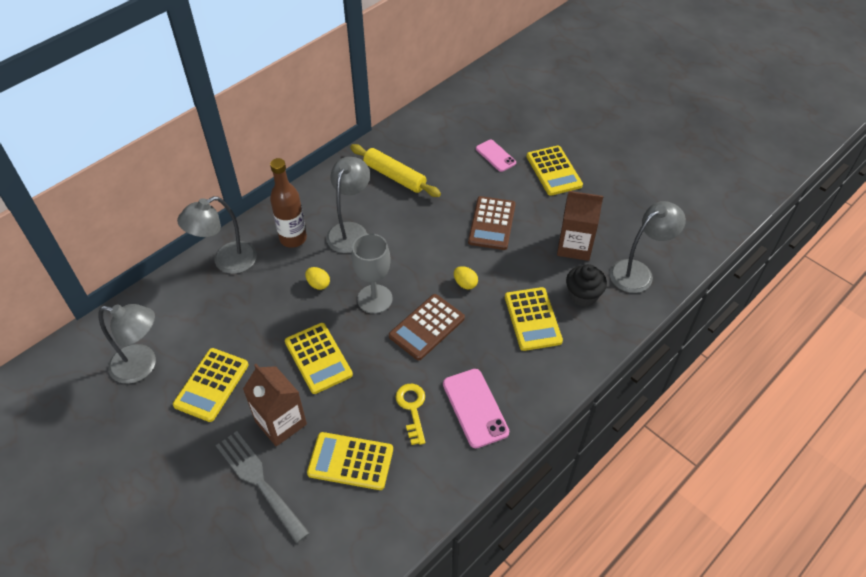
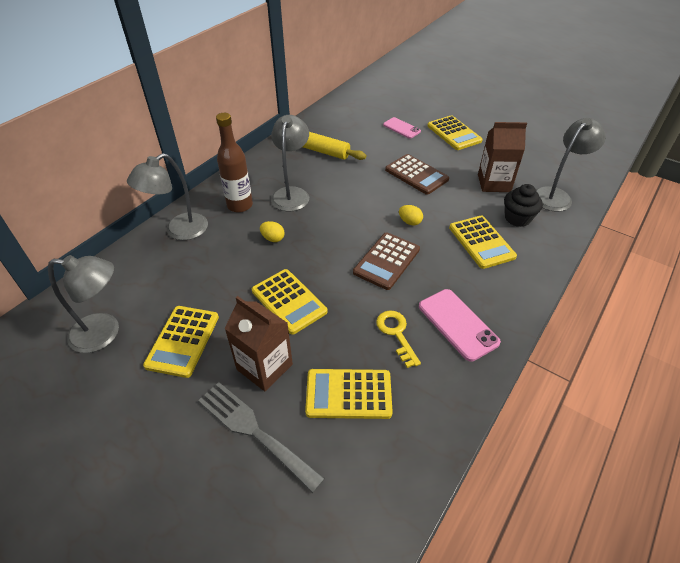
camera: 10 degrees left, 5 degrees down
grey goblet [351,233,393,314] -> none
brown calculator [468,196,516,250] -> brown calculator turned 45 degrees counterclockwise [385,154,449,195]

